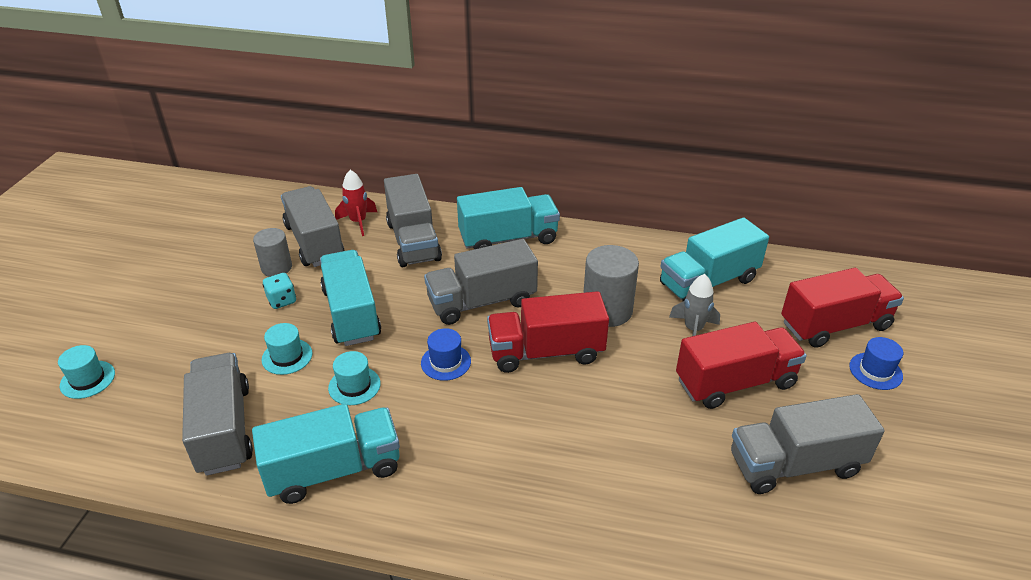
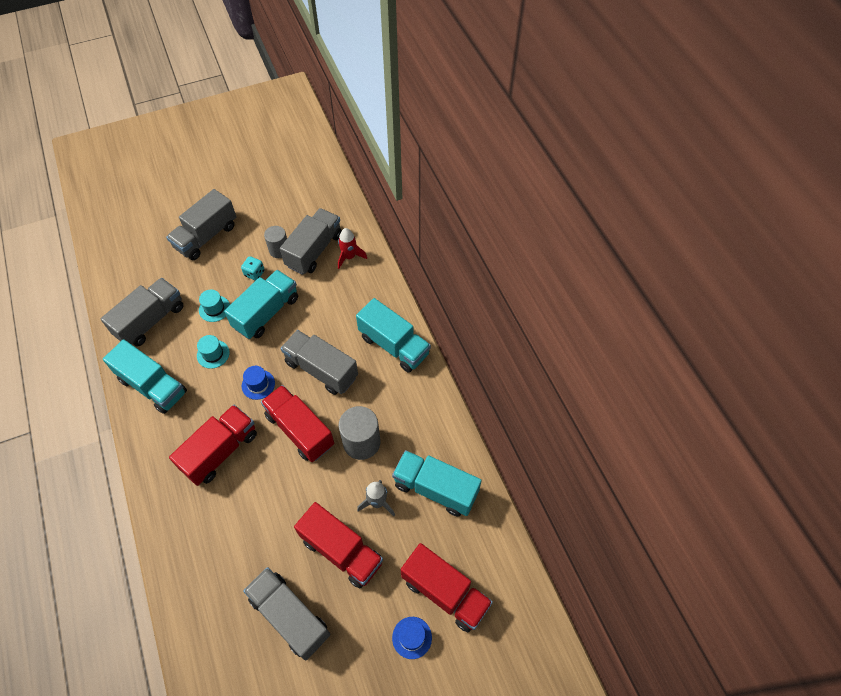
camera: 55 degrees right, 20 degrees up
turquoise hat [58,345,115,399] -> none
grey truck [384,174,442,267] -> grey truck moved to [166,189,237,260]
none -> red truck [169,405,257,486]

